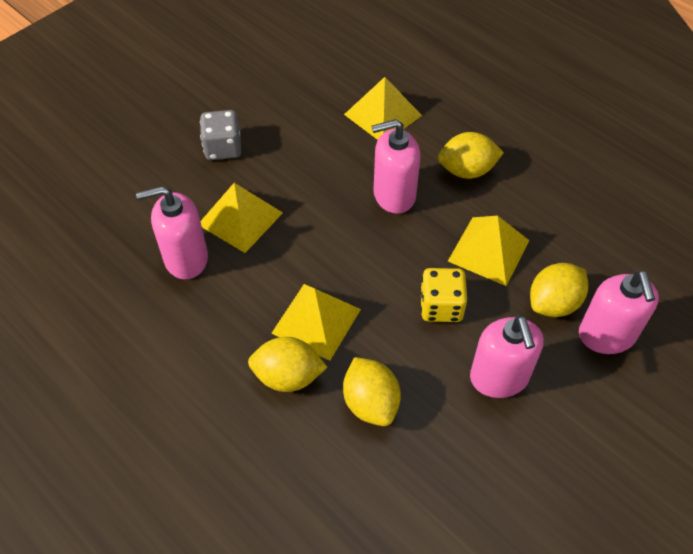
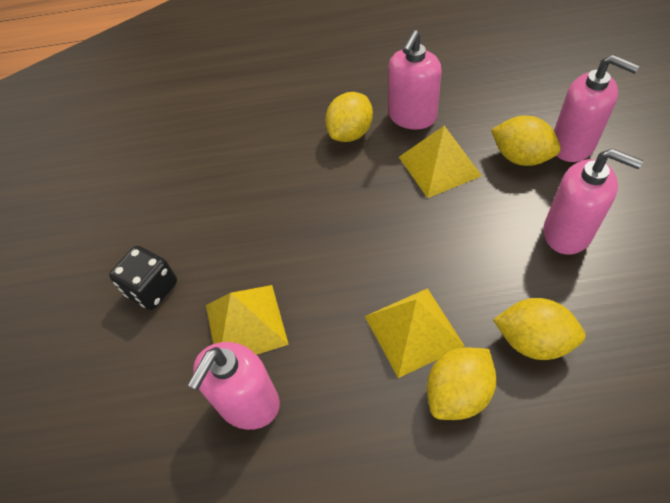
camera: 45 degrees left, 0 degrees up
grey dice [200,110,242,160] -> black dice [109,246,177,310]
yellow pyramid [344,77,422,140] -> none
pink soap dispenser [372,119,420,214] -> pink soap dispenser moved to [388,30,442,130]
yellow dice [420,268,467,322] -> none
yellow lemon [530,263,588,317] -> yellow lemon turned 60 degrees counterclockwise [491,116,561,166]

